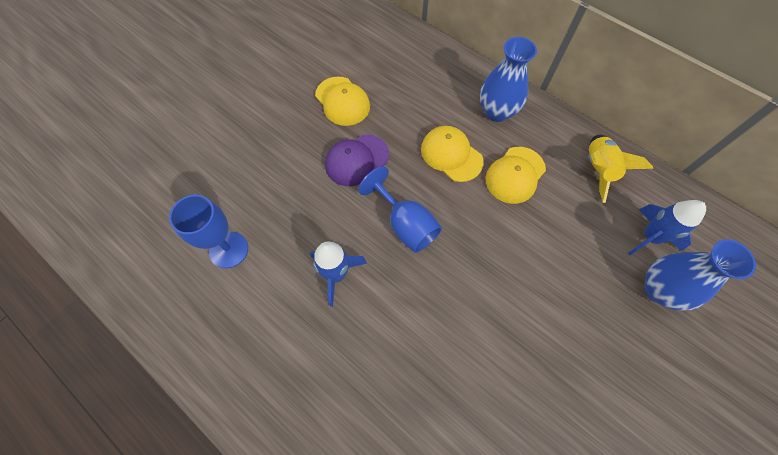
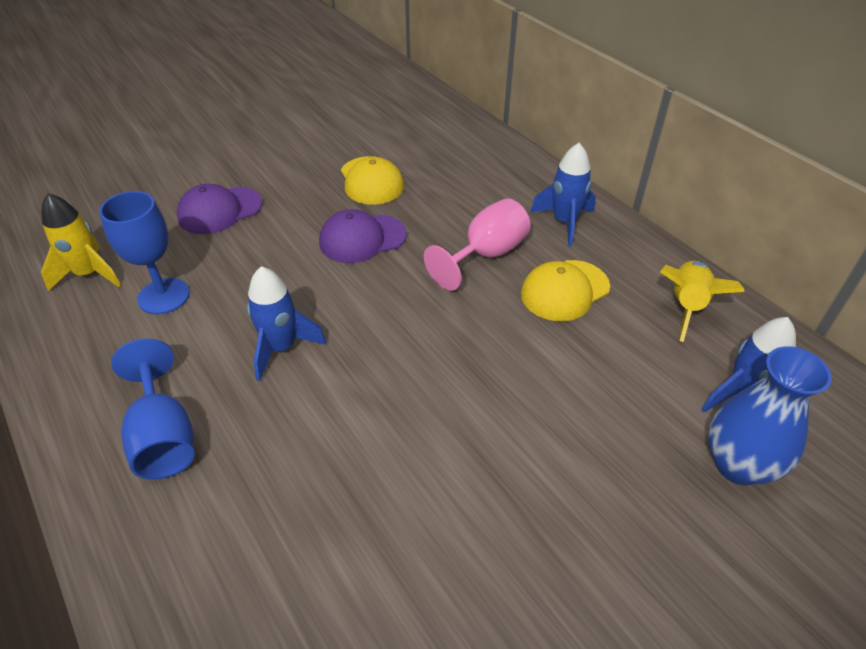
camera: 15 degrees right, 20 degrees down
blue goblet [358,166,442,253] -> blue goblet moved to [111,339,195,480]
yellow cap [421,126,484,182] -> pink goblet [424,198,531,291]
blue vase [480,37,537,122] -> blue rocket [530,143,596,246]
none -> yellow rocket [41,193,121,291]
none -> purple cap [177,184,262,234]

